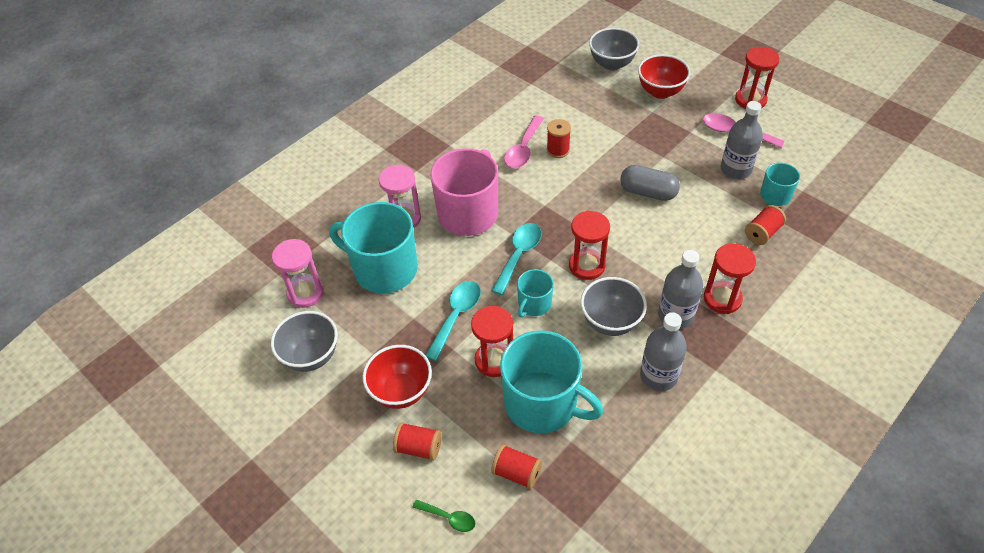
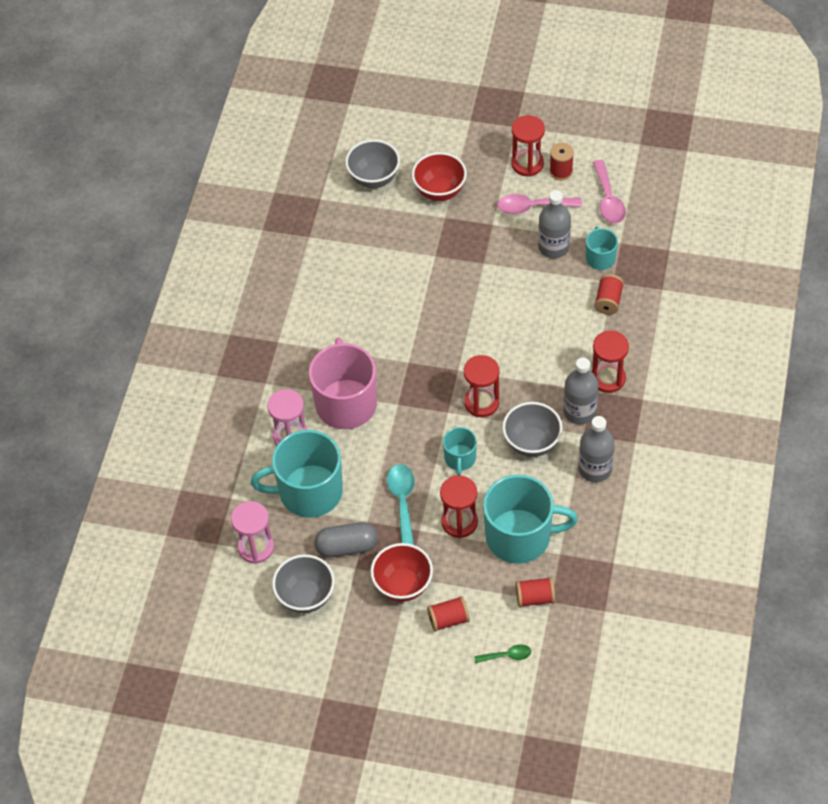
camera: 30 degrees left, 5 degrees up
turquoise spoon [491,223,542,295] -> none
pink spoon [504,116,544,168] -> pink spoon moved to [593,160,626,224]
red spool [547,119,571,158] -> red spool moved to [550,143,574,180]
grey capsule [620,165,680,201] -> grey capsule moved to [315,522,378,558]

